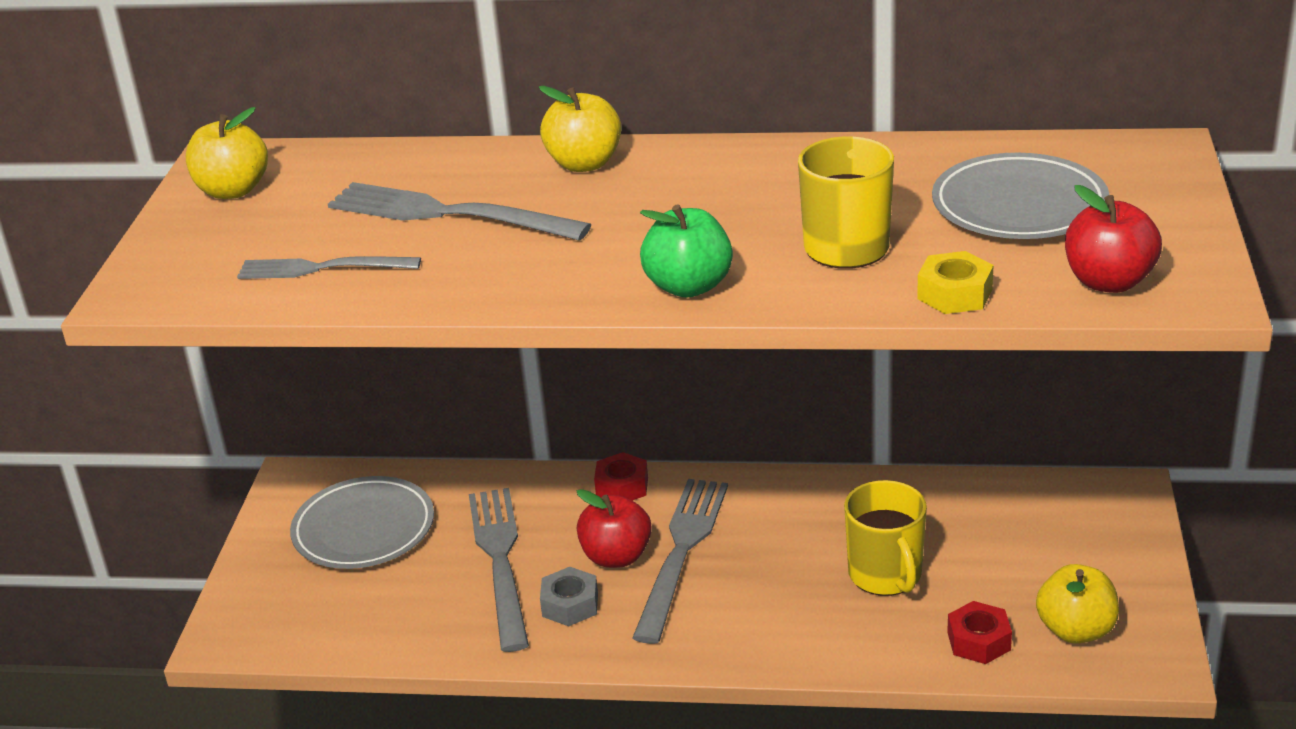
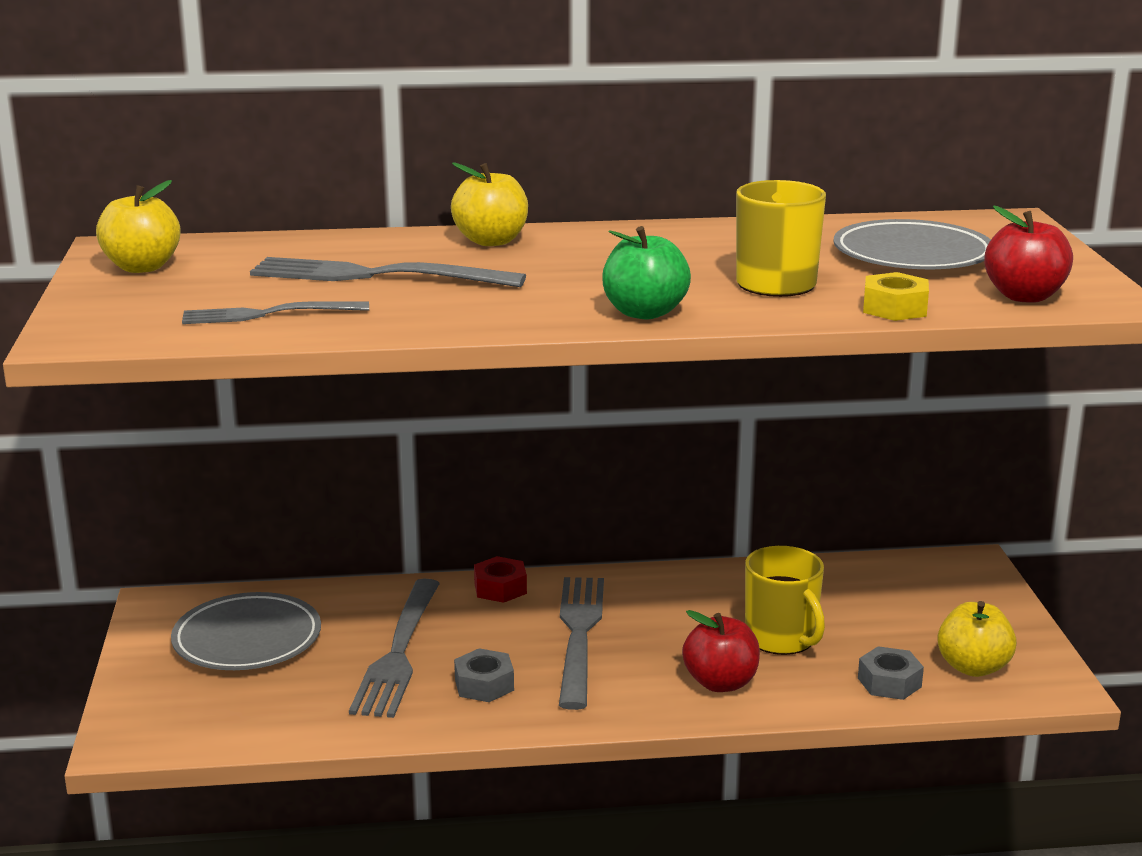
camera: 15 degrees left, 10 degrees down
grey fork [469,488,529,652] -> grey fork turned 150 degrees counterclockwise [349,579,440,718]
red apple [577,489,652,568] -> red apple moved to [682,610,760,692]
red nut [947,601,1012,664] -> grey nut [858,646,924,700]

